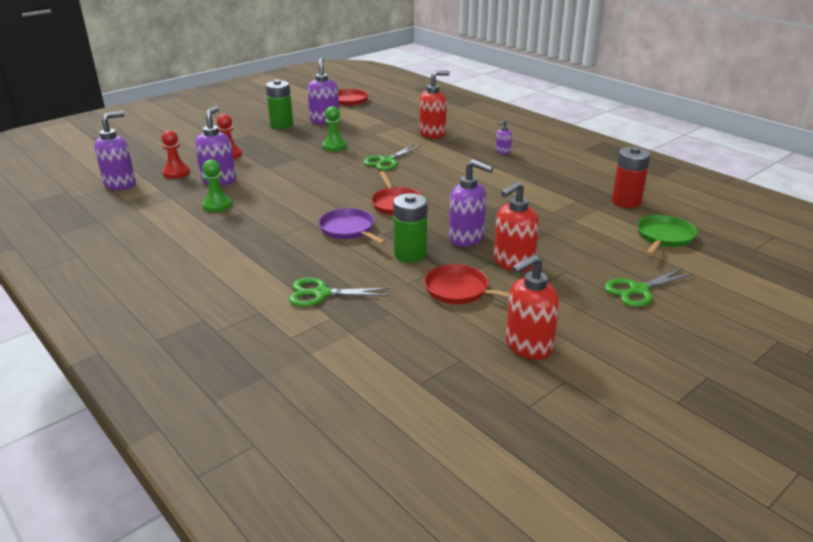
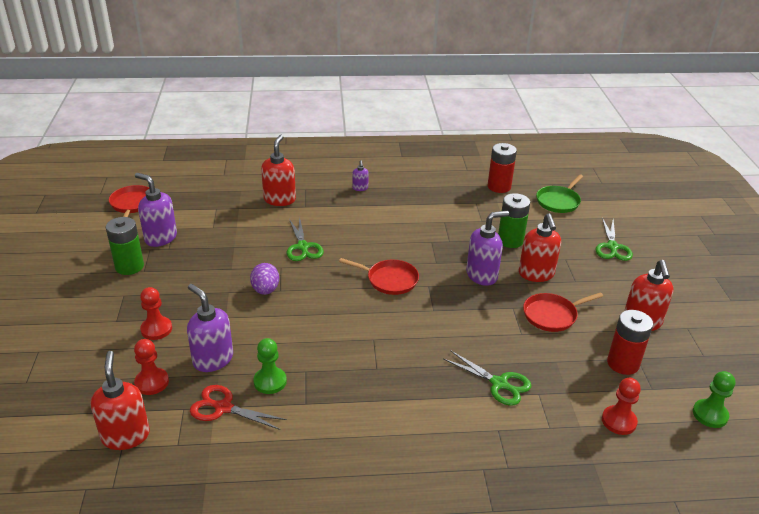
camera: 55 degrees left, 5 degrees up
purple soap dispenser [94,111,136,190] -> red soap dispenser [91,351,150,450]
green scissors [289,277,390,307] -> green scissors turned 90 degrees counterclockwise [443,350,531,406]
purple pan [319,208,386,245] -> none
green pawn [322,106,347,151] -> green pawn moved to [693,371,735,428]
green battery [393,193,427,263] -> green battery moved to [498,193,530,248]
green pan [637,215,697,256] -> green pan turned 120 degrees counterclockwise [536,174,583,213]
none -> red scissors [190,385,287,430]
none -> purple egg [250,263,279,295]
none -> red pawn [602,378,641,435]
none -> red battery [607,310,653,375]

